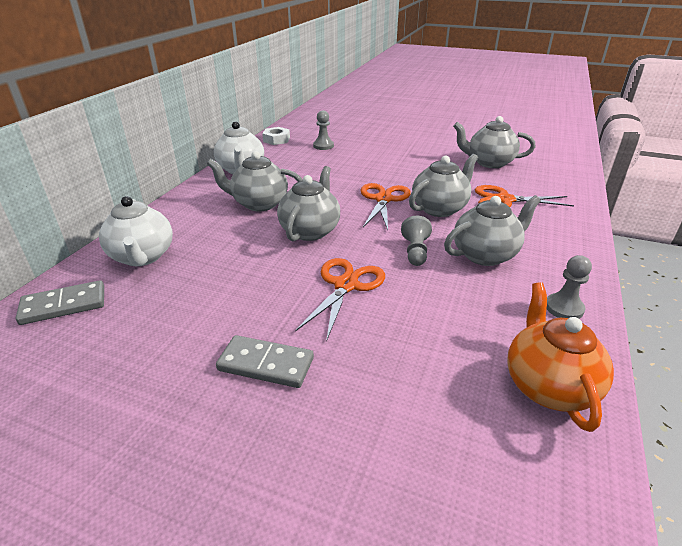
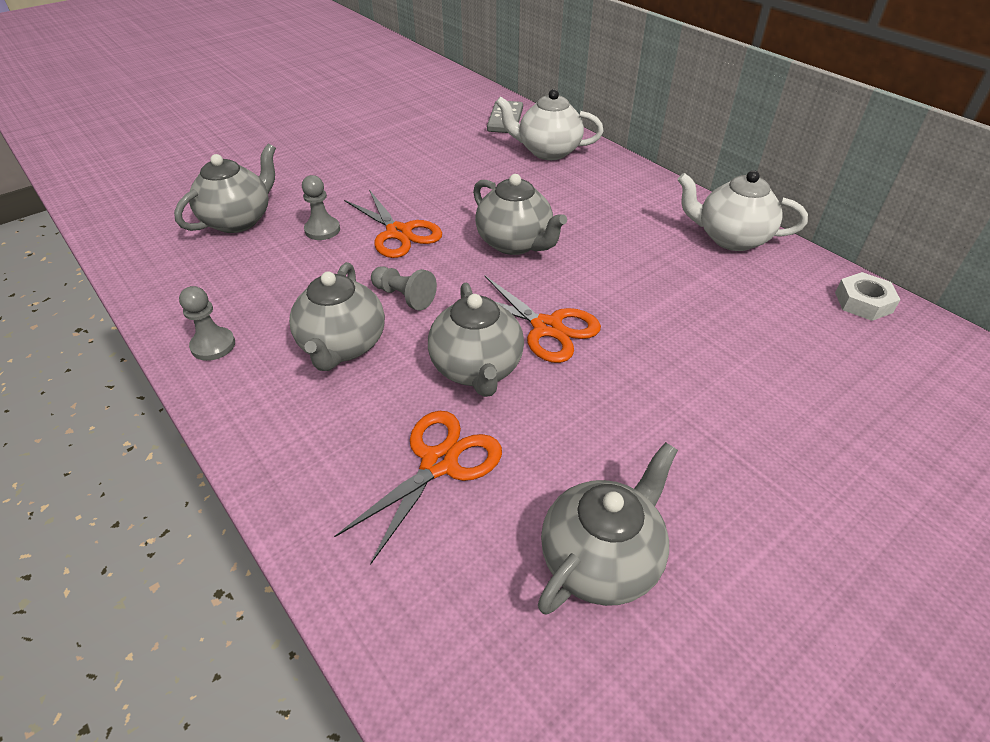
camera: 120 degrees right, 10 degrees up
grey teapot [207,151,302,211] -> grey teapot moved to [174,143,276,233]
grey domino [216,335,314,388] -> none
grey pawn [313,110,334,150] -> grey pawn moved to [302,175,340,240]
orange teapot [507,282,614,432] -> none

